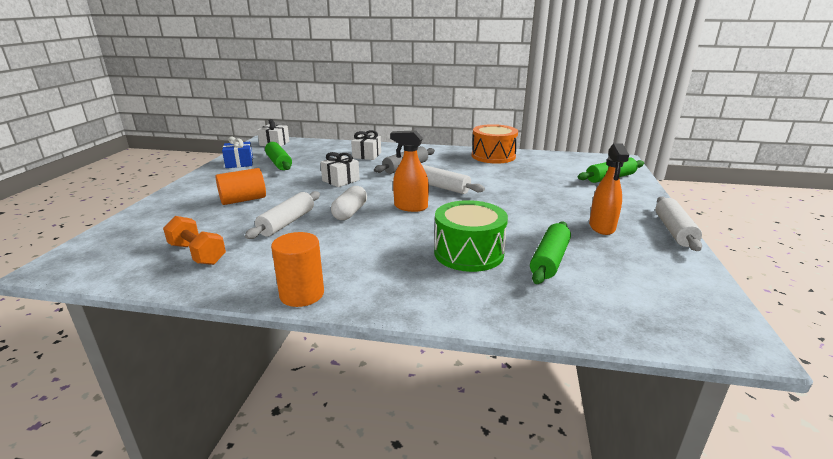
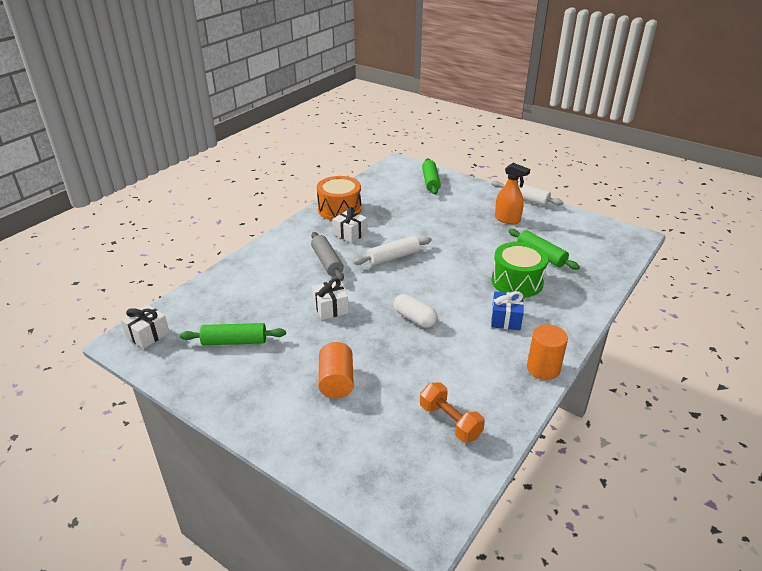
camera: 65 degrees left, 10 degrees up
orange dumbbell [163,216,226,265] -> orange dumbbell turned 75 degrees clockwise [420,382,485,442]
blue gift [222,136,253,168] -> blue gift moved to [491,291,524,330]
white rolling pin [245,191,320,239] -> none
white gift [351,130,381,160] -> white gift moved to [333,207,368,243]
orange spray bottle [390,130,429,212] -> none

